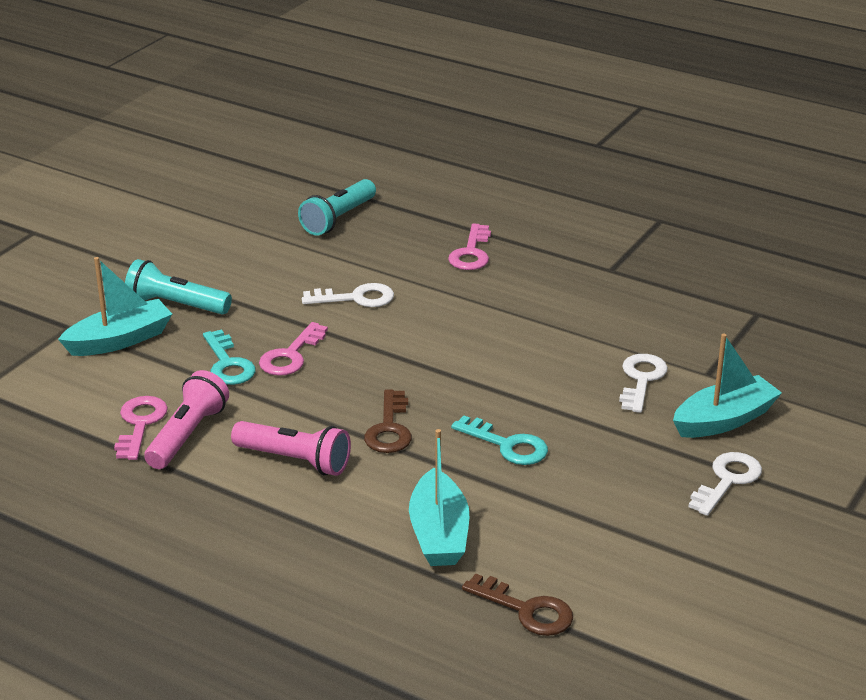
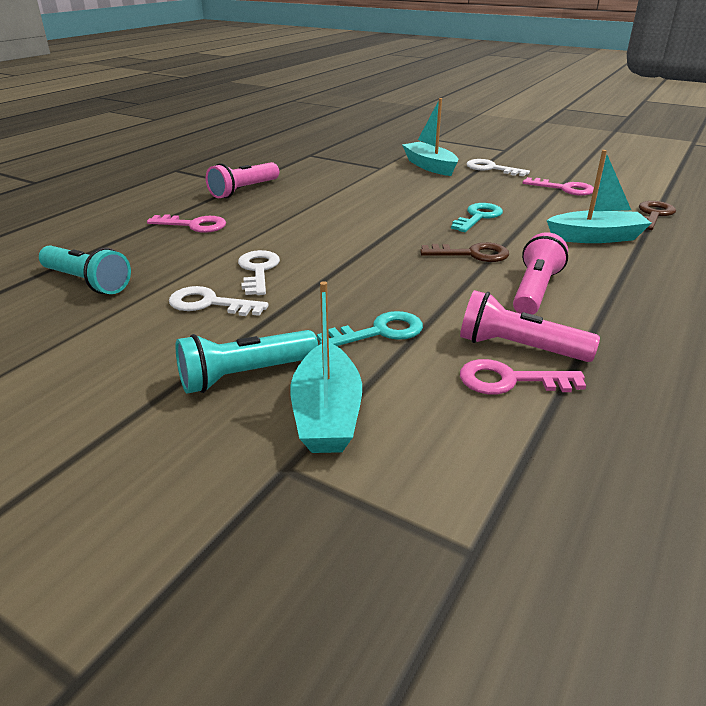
camera: 90 degrees left, 0 degrees up
turquoise boat [58,257,172,356] -> turquoise boat turned 150 degrees counterclockwise [290,281,362,453]
turquoise flashlight [125,259,232,314] -> turquoise flashlight turned 45 degrees clockwise [176,330,318,394]
pink key [259,322,328,376] -> pink key moved to [523,177,594,196]
white key [619,354,668,413] -> white key moved to [169,286,269,316]
none -> pink flashlight [206,162,279,198]

